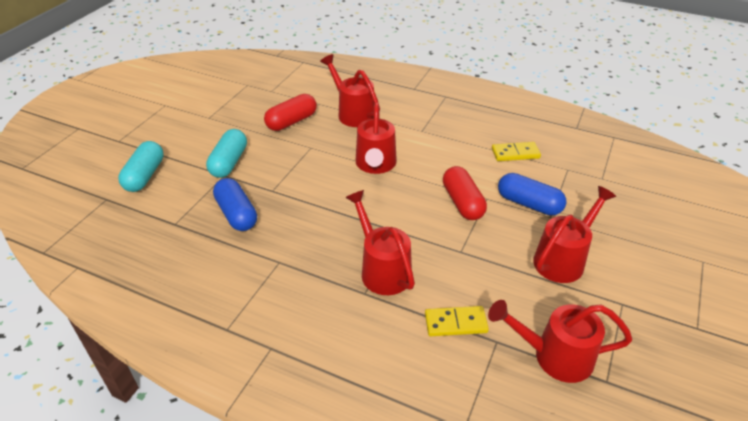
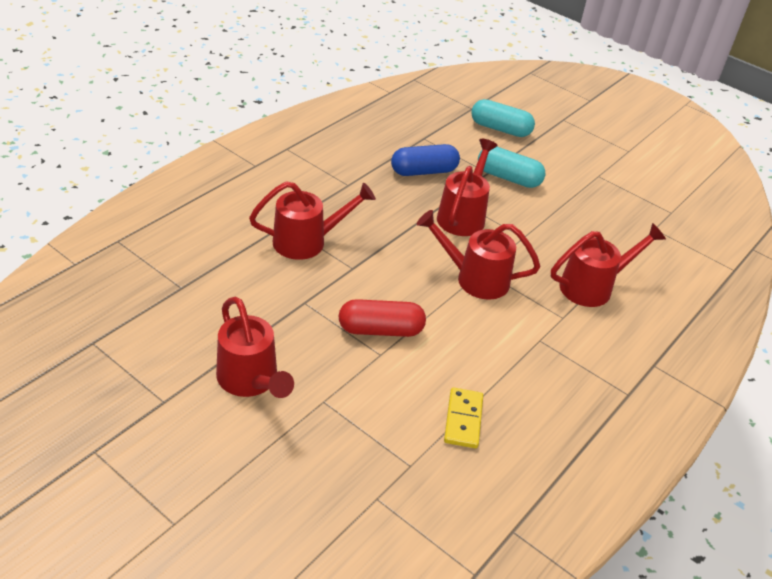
camera: 100 degrees right, 0 degrees up
red capsule [264,94,317,131] -> none
yellow domino [425,306,489,336] -> none
red watering can [488,300,632,383] -> red watering can moved to [437,139,498,236]
blue capsule [498,173,566,216] -> none

